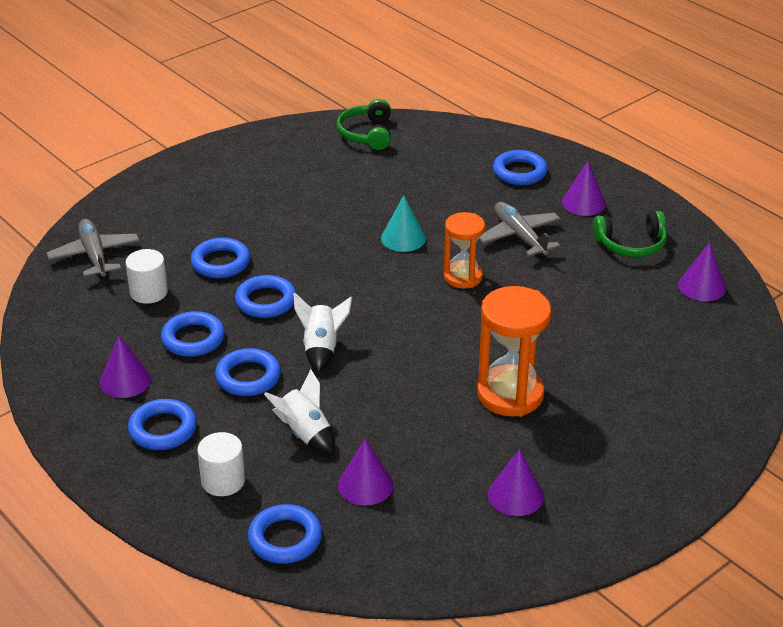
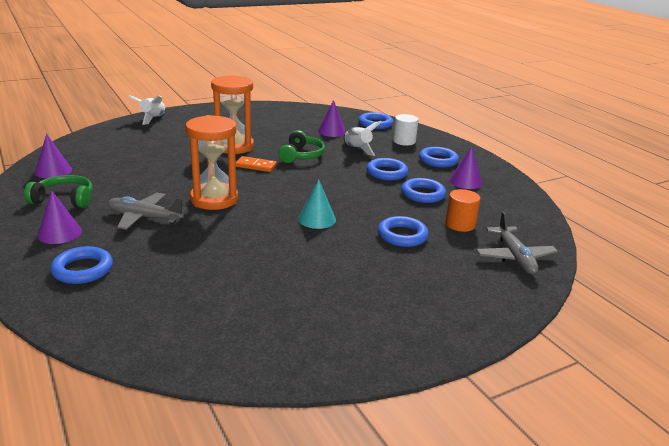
camera: 170 degrees left, 10 degrees down
white cylinder [125,249,168,304] -> orange cylinder [445,189,480,232]
blue ring [235,275,296,318] -> none
white rocket [294,293,352,373] -> white rocket moved to [128,95,166,125]
green headphones [337,99,391,150] -> green headphones moved to [278,130,325,163]
turquoise cone [381,195,426,252] -> turquoise cone moved to [298,179,336,229]
orange hourglass [444,212,485,289] -> orange hourglass [185,115,238,210], size x1.55
grey plane [479,202,561,256] -> grey plane turned 120 degrees clockwise [108,193,187,230]
purple cone [488,449,544,516] -> none
none -> orange domino [236,156,277,172]

